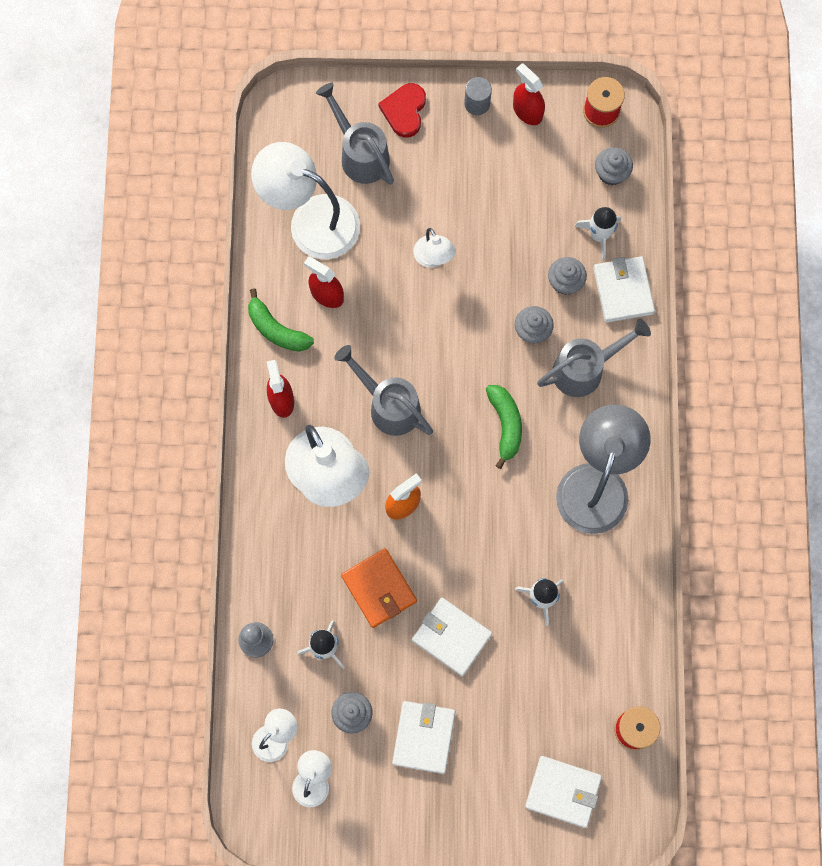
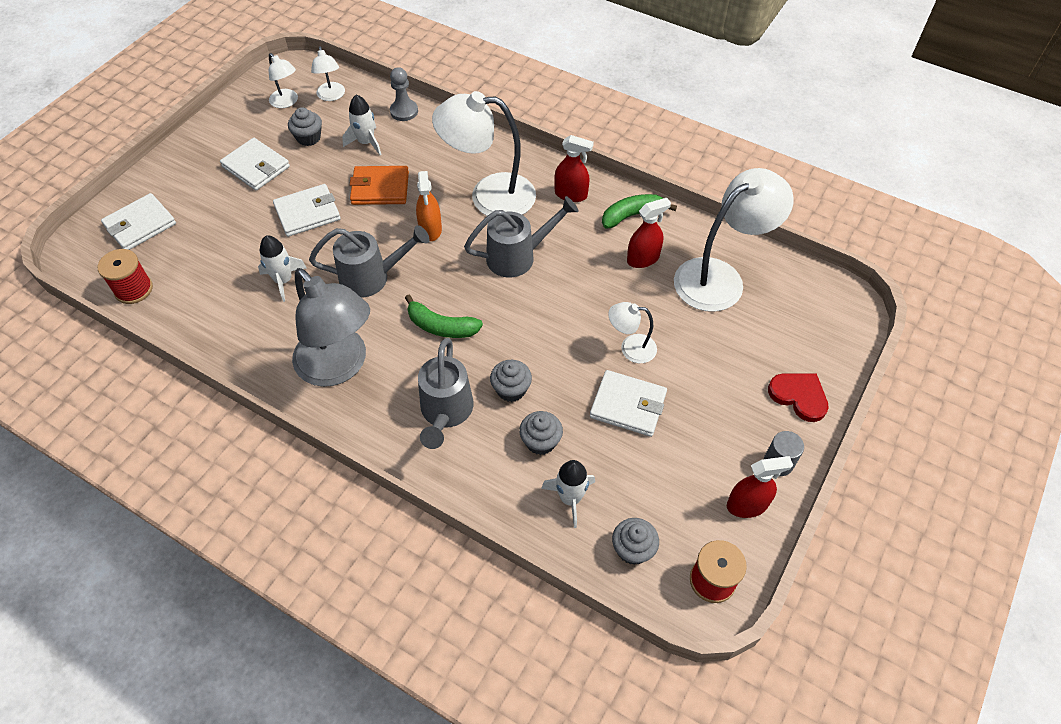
camera: 120 degrees right, 20 degrees down
grey watering can [316,83,394,185] -> grey watering can moved to [309,225,430,298]
white wallet [593,256,655,323] -> white wallet moved to [590,370,667,437]

